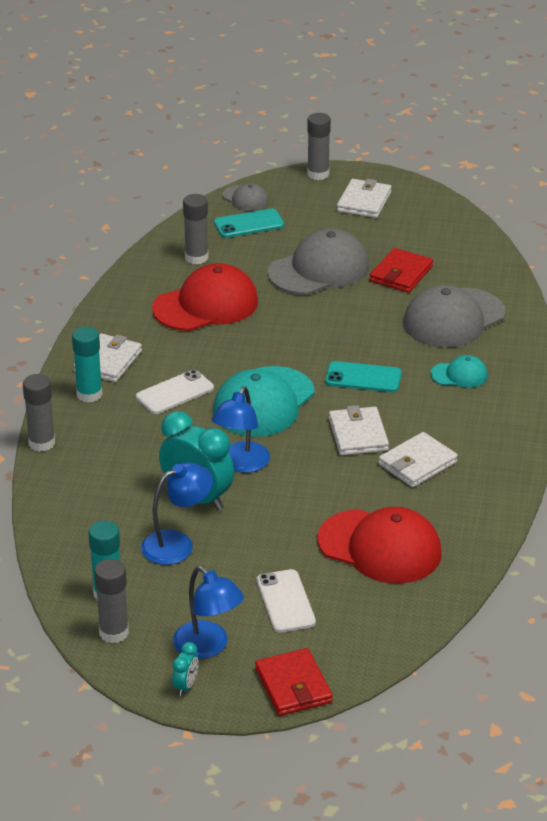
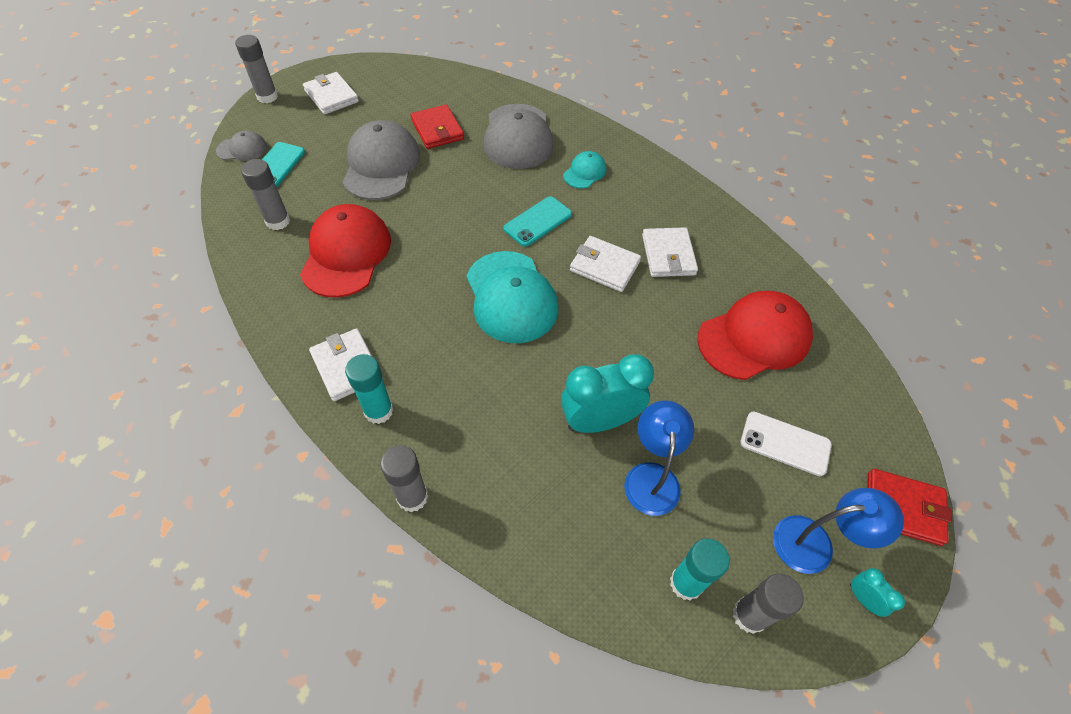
camera: 55 degrees left, 20 degrees up
white phone [136,370,214,414] -> none
blue lamp [212,386,270,473] -> none

